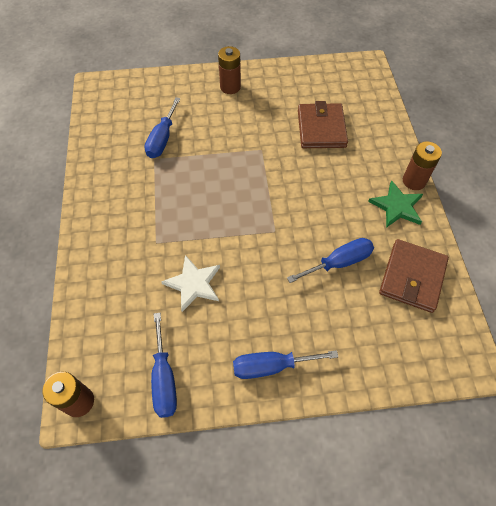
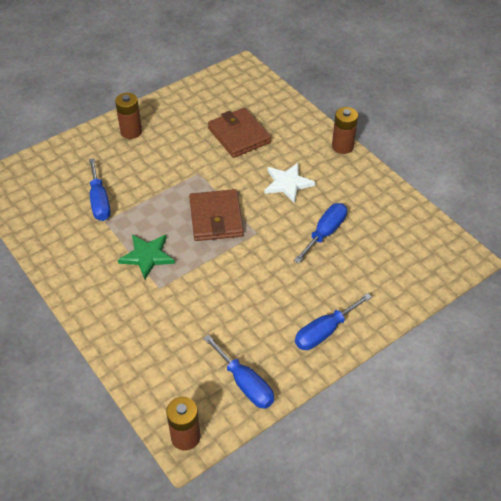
camera: 30 degrees left, 10 degrees down
white star [161,255,220,312] -> white star moved to [264,163,316,203]
green star [368,180,423,228] -> green star moved to [118,235,175,279]
brown wallet [379,239,449,313] -> brown wallet moved to [189,189,244,241]

